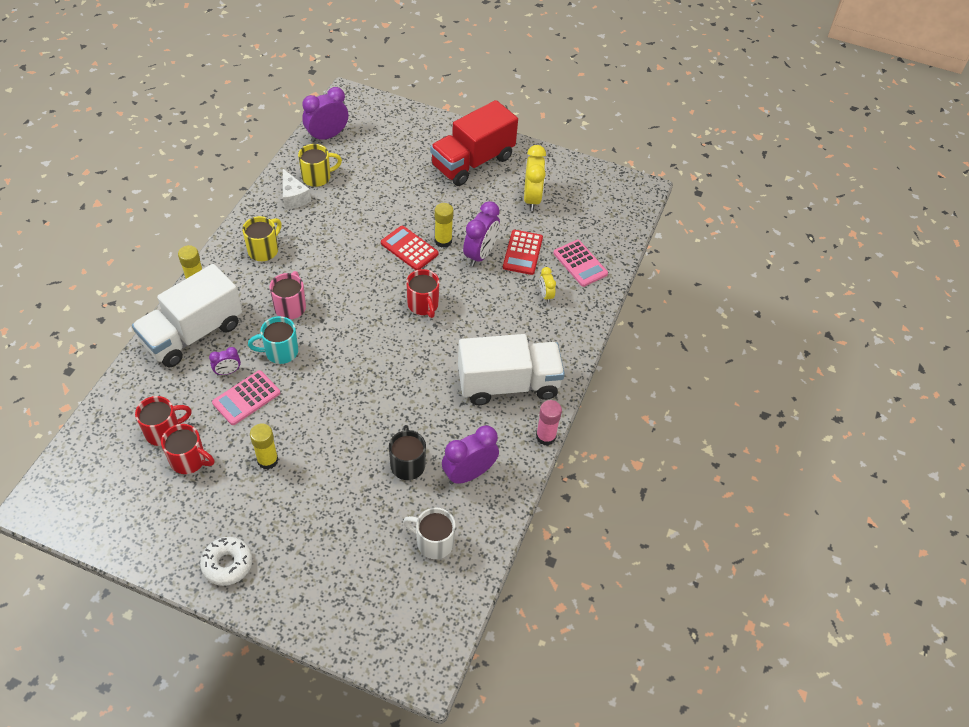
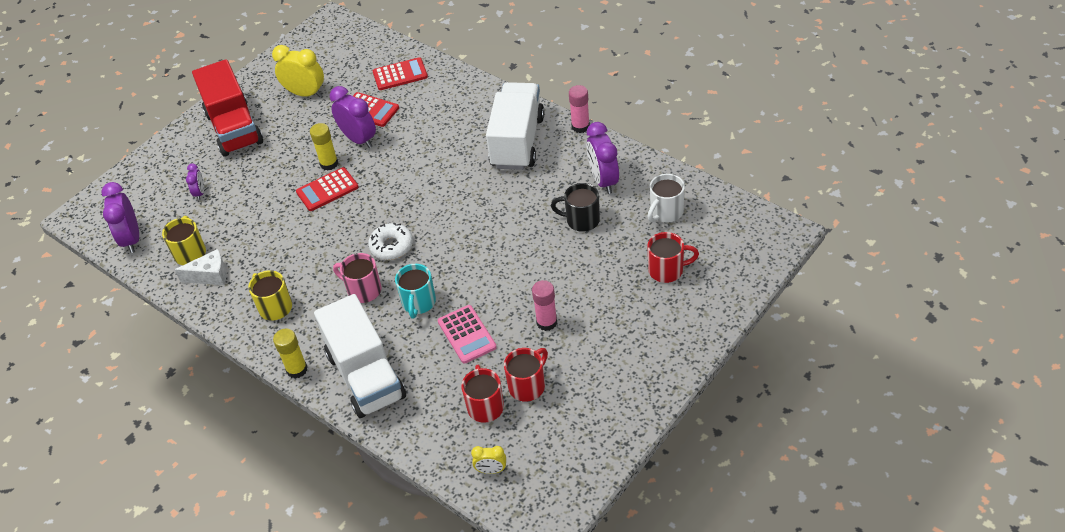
camera: 65 degrees left, 5 degrees down
white donut [200,537,253,586] -> white donut moved to [368,223,413,260]
purple clock [209,347,241,375] -> purple clock moved to [186,163,204,200]
yellow glue stick [250,423,279,470] -> pink glue stick [532,280,557,331]
red mug [406,269,440,318] -> red mug moved to [647,232,699,283]
yellow clock [539,267,556,303] -> yellow clock moved to [471,446,506,474]
pink calculator [553,240,608,287] -> red calculator [373,57,428,90]

